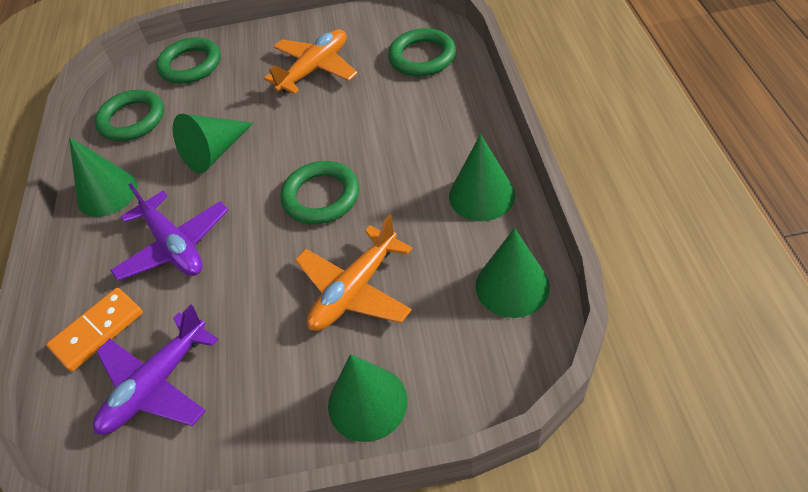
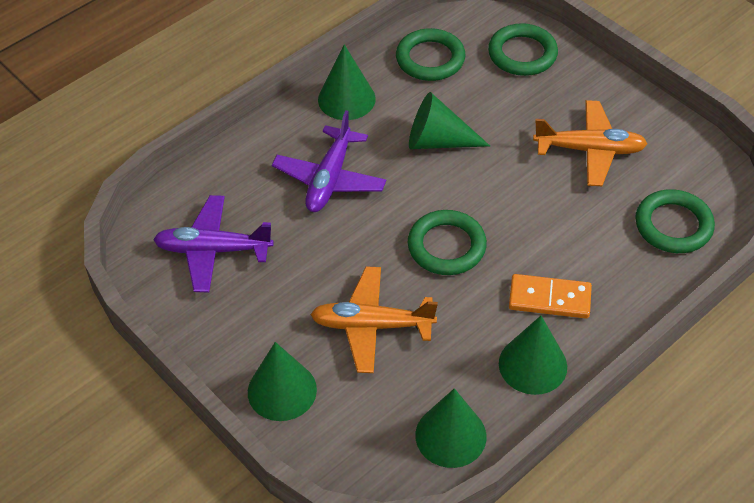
camera: 50 degrees right, 0 degrees up
orange domino [46,288,143,372] -> orange domino moved to [509,274,592,319]

